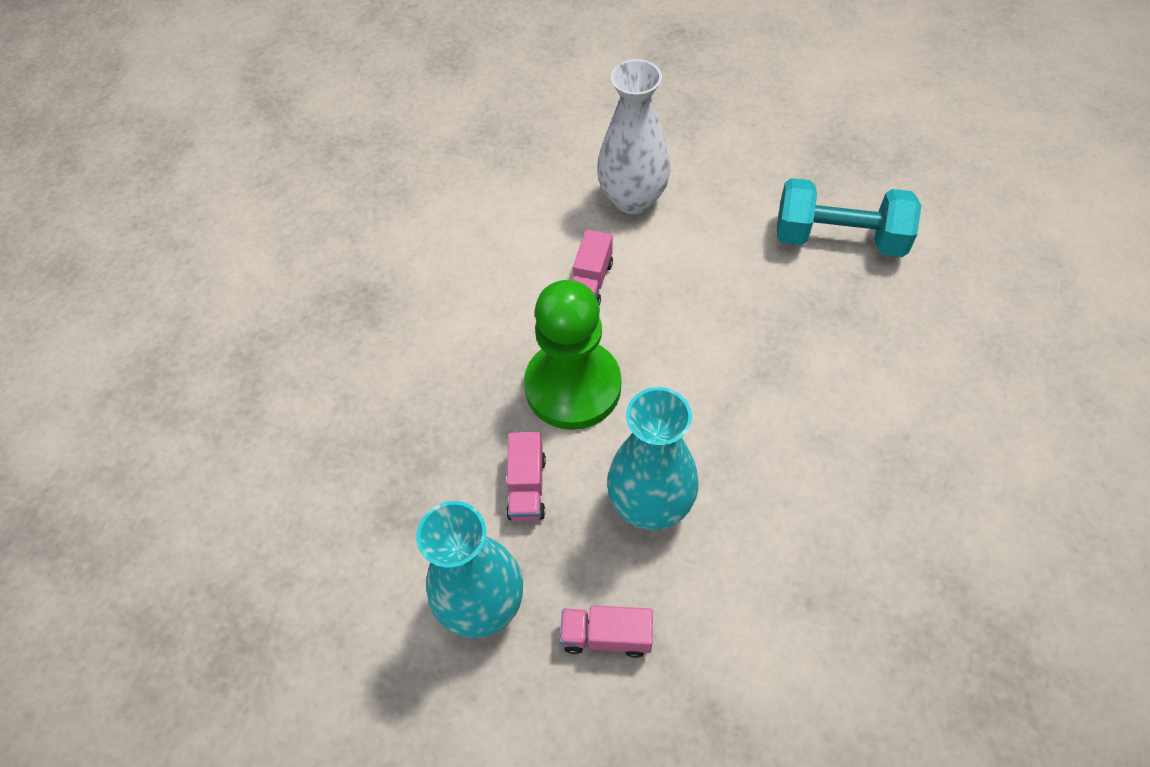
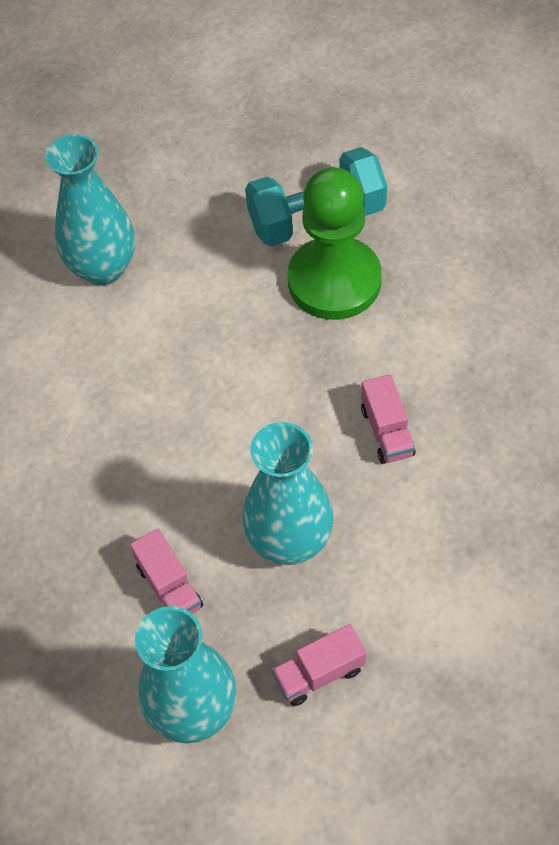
camera: 30 degrees left, 0 degrees up
green pawn [524,280,621,430] -> green pawn moved to [287,167,382,320]
pink truck [572,229,613,305] -> pink truck moved to [361,374,416,464]
white vase [597,59,671,214] -> turquoise vase [45,134,135,285]

